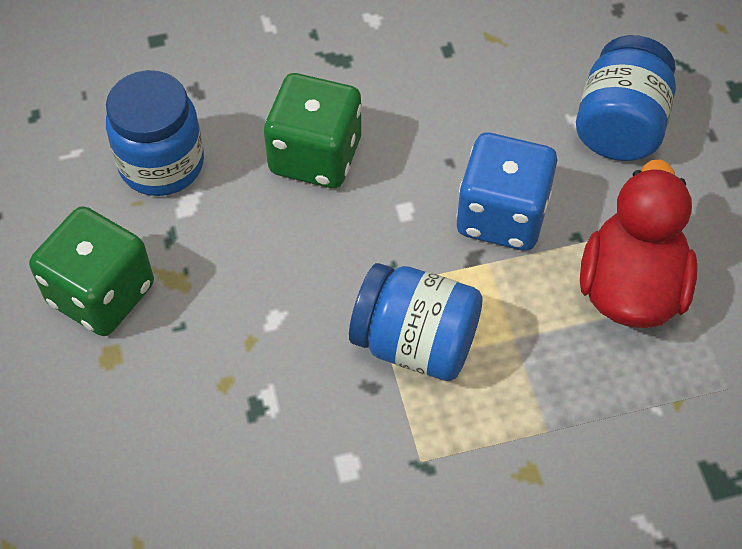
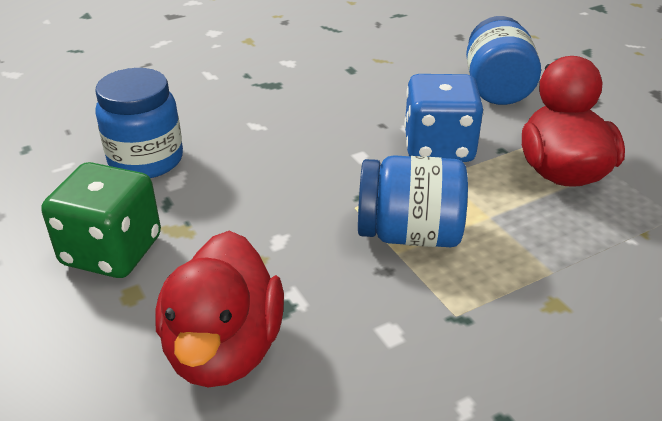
camera: 15 degrees left, 20 degrees down
green dice [264,73,361,188] -> none
none -> red duck [155,231,284,387]

